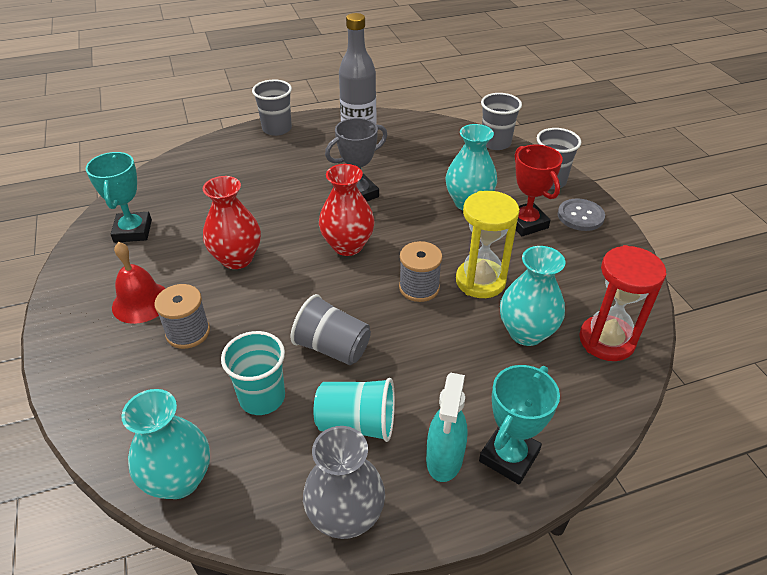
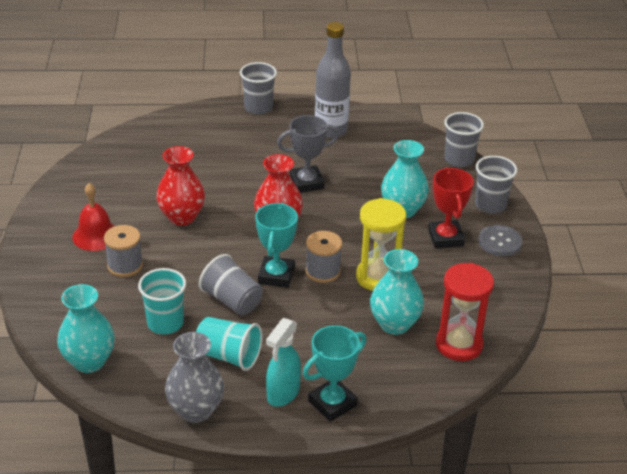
camera: 15 degrees right, 5 degrees down
turquoise trophy [86,152,152,243] -> turquoise trophy moved to [255,203,298,288]

